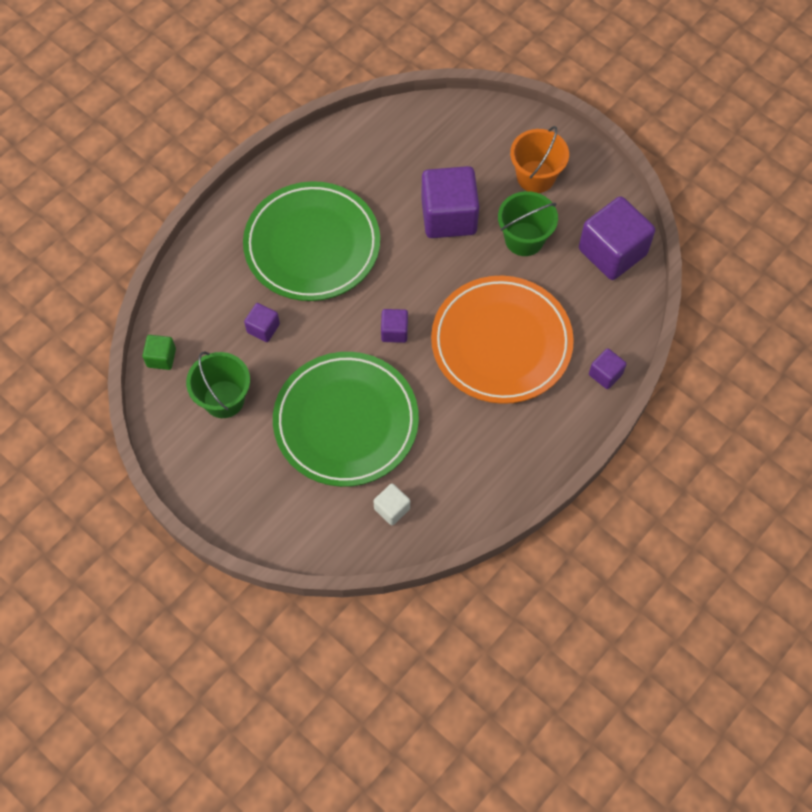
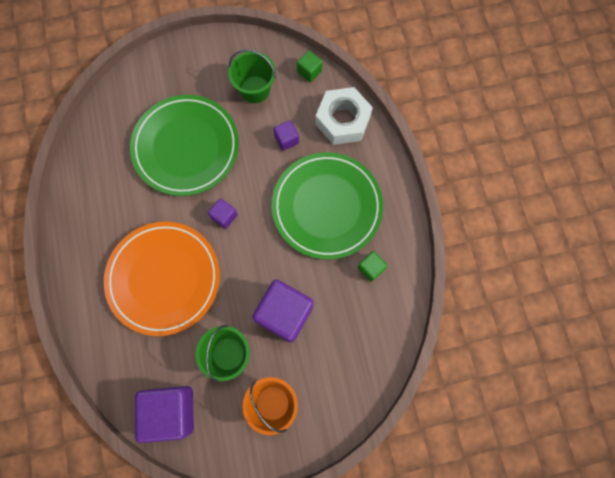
camera: 125 degrees right, 10 degrees up
white cube [374,483,410,525] -> none
purple cube [589,348,627,389] -> none
none -> white nut [315,87,373,145]
none -> green cube [358,251,388,282]

